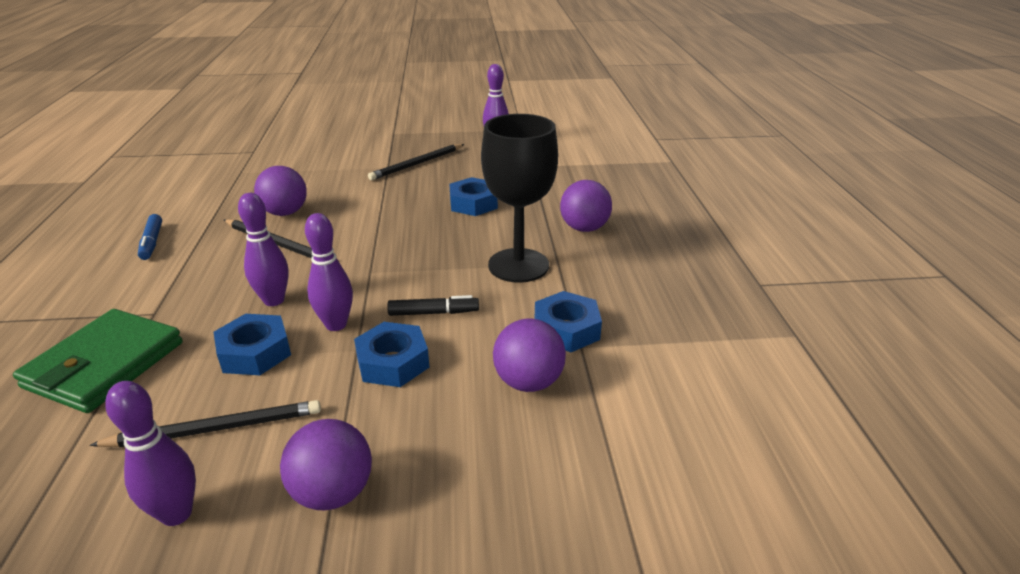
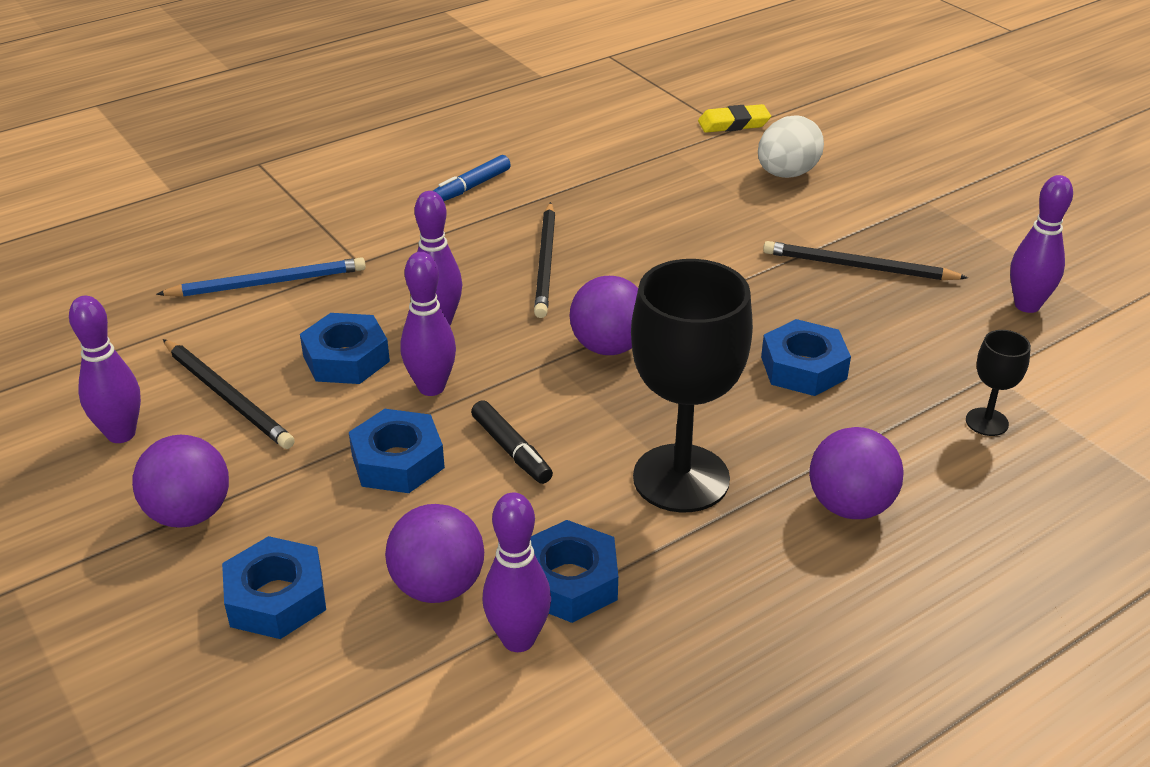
camera: 60 degrees right, 5 degrees up
green wallet [13,309,183,413] -> blue pencil [156,257,366,297]
purple ball [254,166,307,216] -> purple ball moved to [569,276,638,355]
none -> blue nut [222,536,326,639]
none -> purple bowling pin [482,492,551,652]
none -> yellow eraser [698,104,771,133]
none -> white egg [758,115,824,178]
none -> black goblet [966,330,1031,436]

